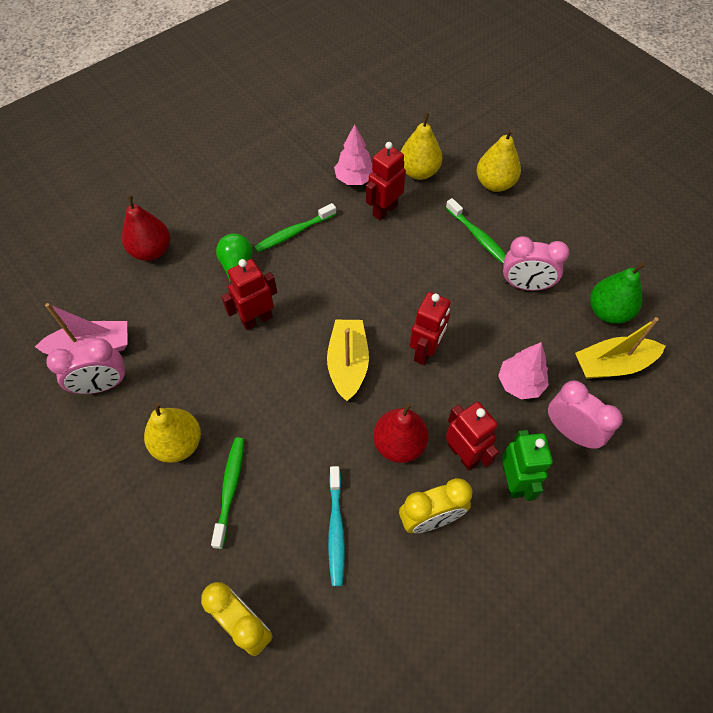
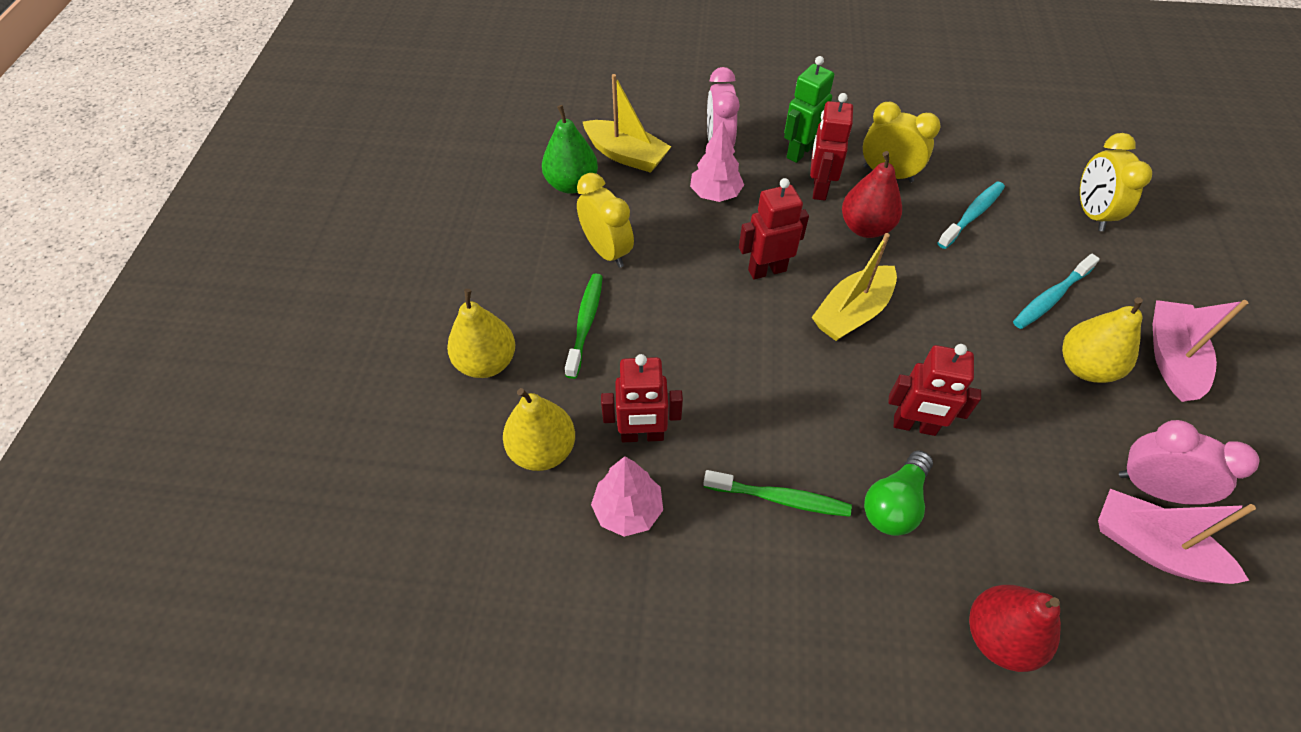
camera: 135 degrees left, 5 degrees down
green toothbrush [211,437,244,549] -> turquoise toothbrush [1013,254,1100,329]
pink clock [503,236,570,291] -> yellow clock [577,173,634,268]
none -> pink boat [1152,300,1248,402]

